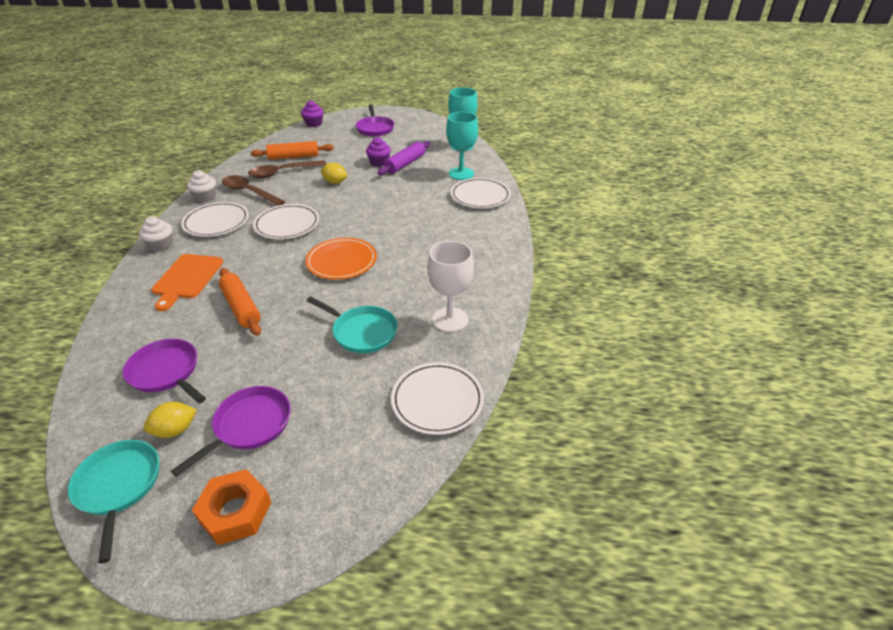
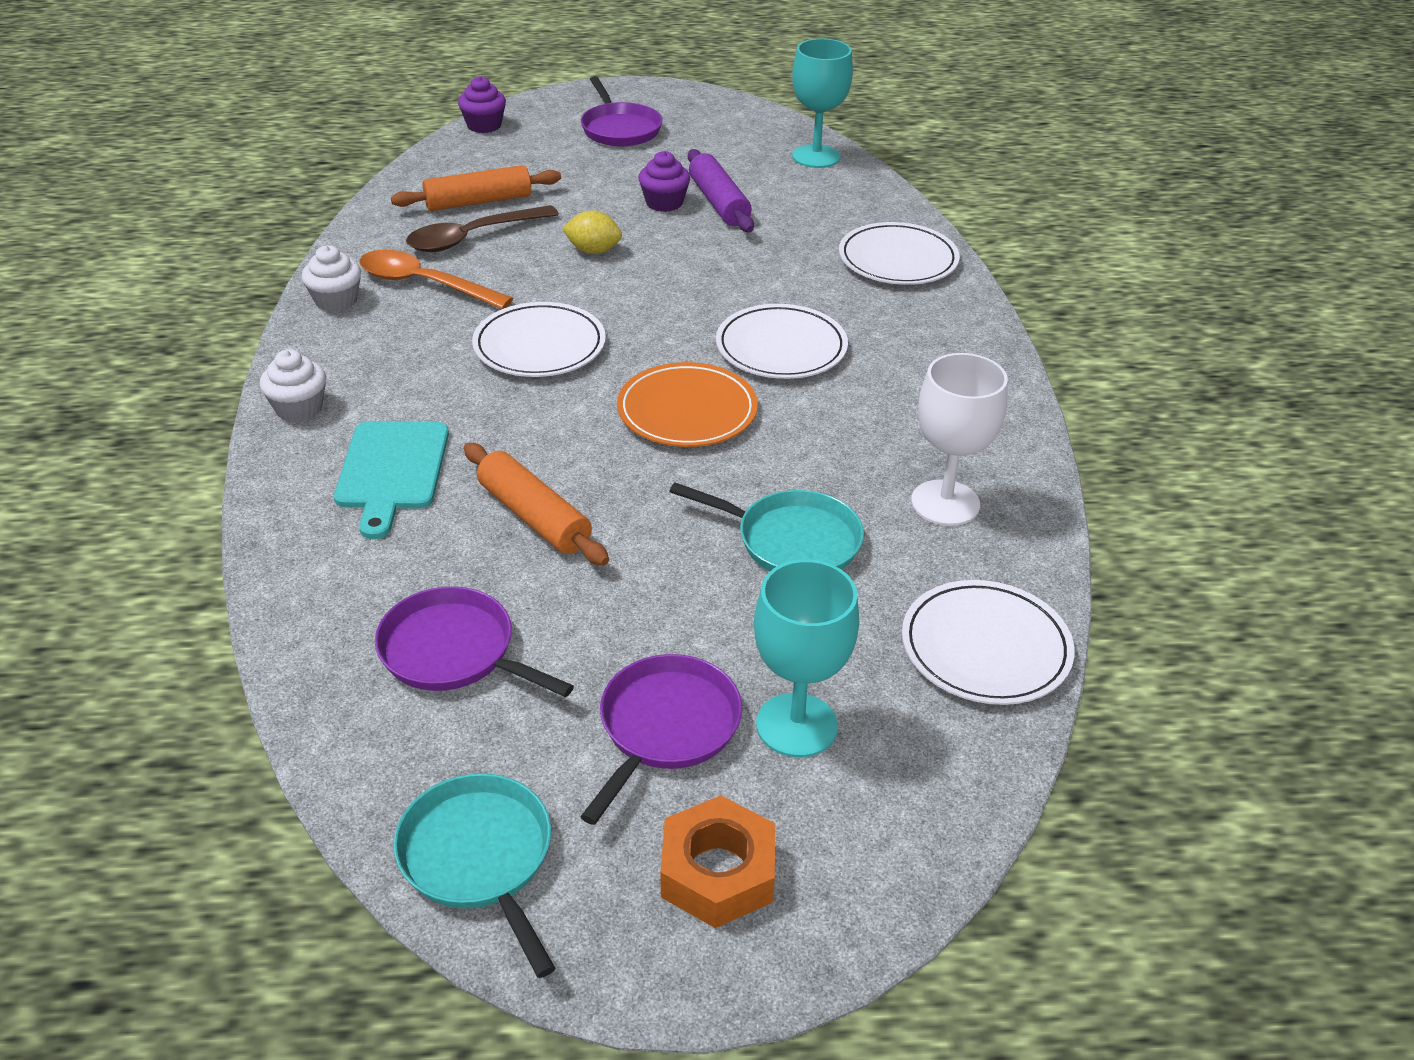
camera: 10 degrees left, 0 degrees up
yellow lemon [143,402,197,438] -> none
orange cutting board [151,254,223,311] -> turquoise cutting board [334,421,449,539]
white plate [181,202,249,237] -> white plate moved to [716,304,848,379]
brown spoon [222,175,285,206] -> orange spoon [360,250,513,309]
purple rolling pin [377,141,430,175] -> purple rolling pin turned 45 degrees counterclockwise [688,149,754,232]
turquoise goblet [446,112,478,180] -> turquoise goblet moved to [754,559,859,757]

